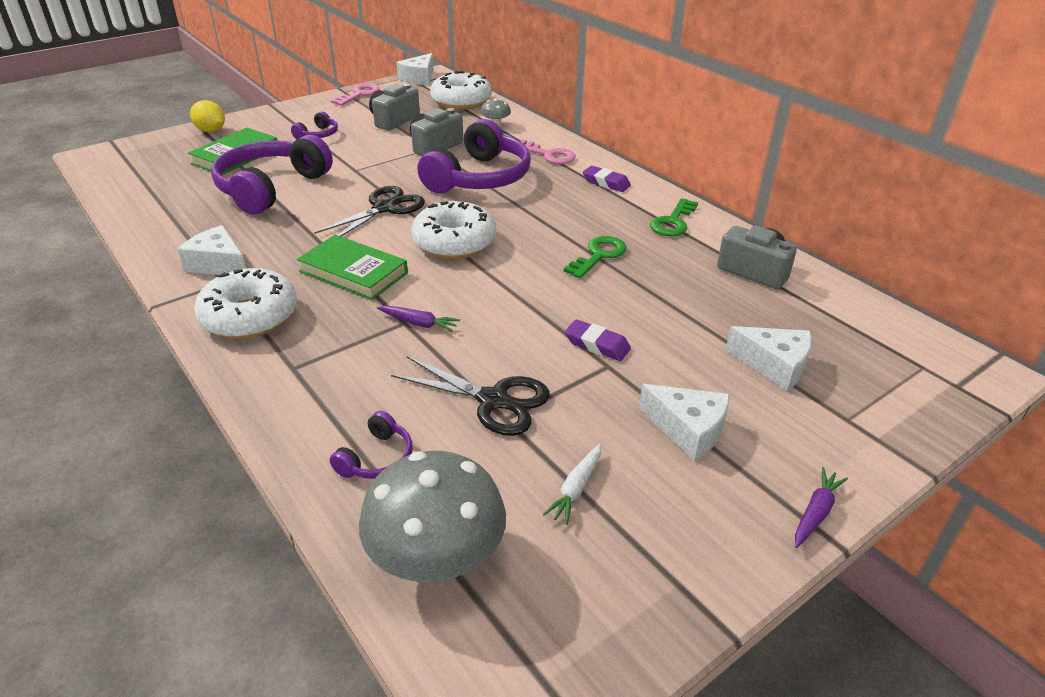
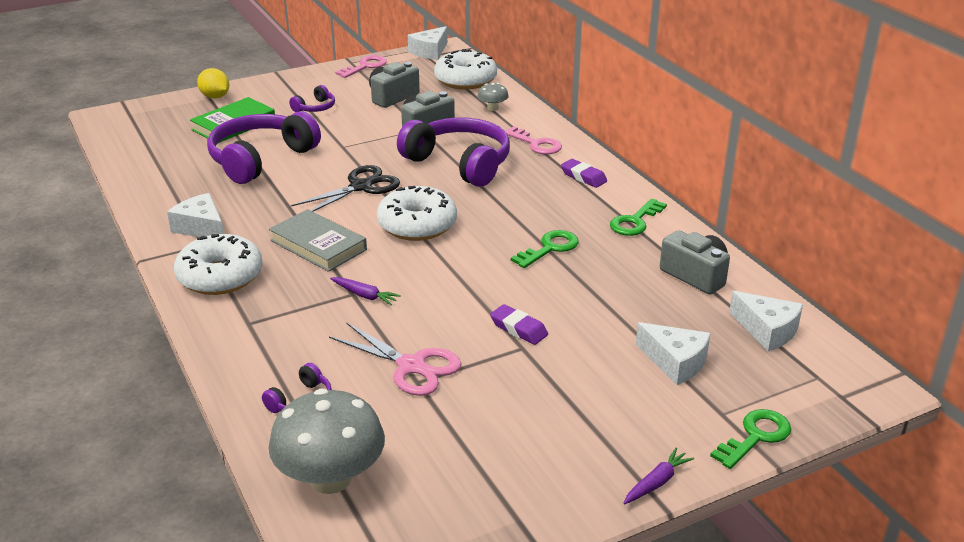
camera: 10 degrees right, 5 degrees down
green book [297,235,408,300] -> grey book [269,209,367,272]
black scissors [391,356,550,436] -> pink scissors [329,322,462,396]
purple headphones [417,119,531,193] -> purple headphones turned 90 degrees counterclockwise [397,118,510,187]
white carrot [543,444,601,525] -> none
white cheese [639,384,730,461] -> white cheese moved to [729,291,803,351]
none -> green key [710,409,791,469]

